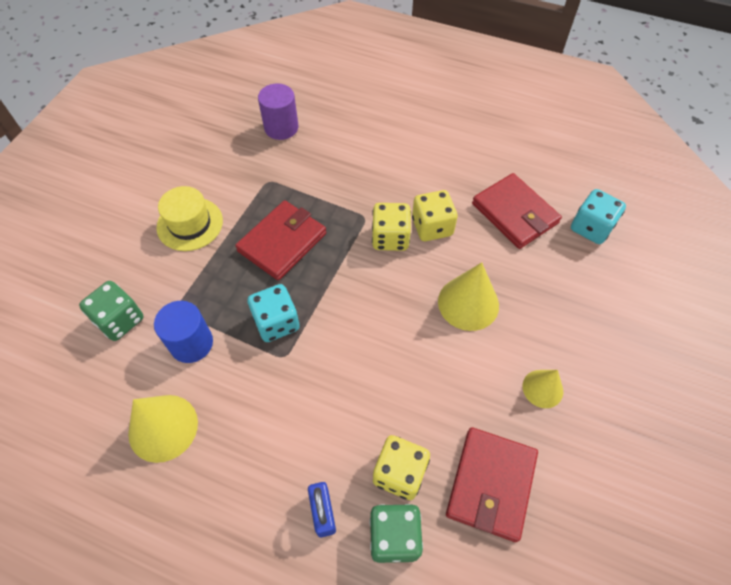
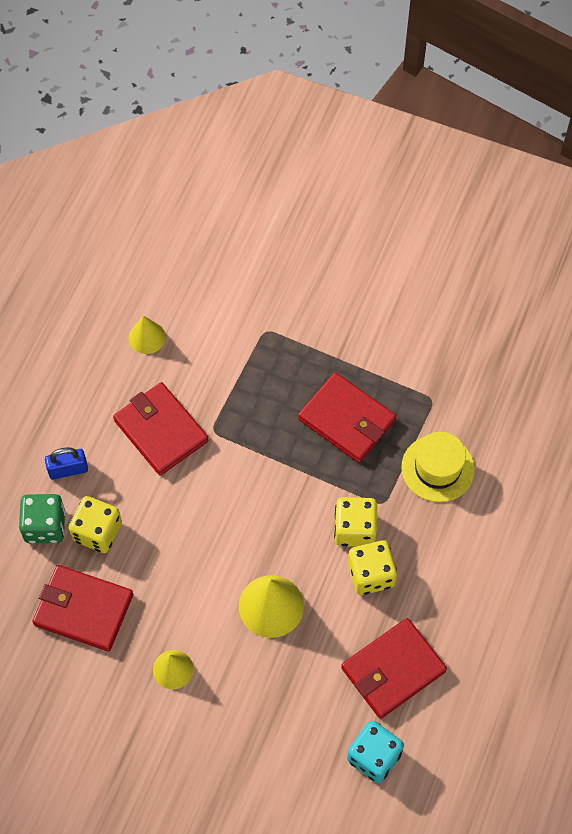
camera: 90 degrees right, 5 degrees up
green dice [79,281,144,341] -> none
yellow cone [128,395,198,463] -> yellow cone [129,316,166,354], size x0.61
blue cylinder [154,301,213,363] -> none
yellow hat [156,186,223,251] -> yellow hat moved to [401,432,475,502]
turquoise dice [247,284,300,342] -> none
purple cylinder [258,83,298,140] -> none
none -> red wallet [113,382,209,476]

